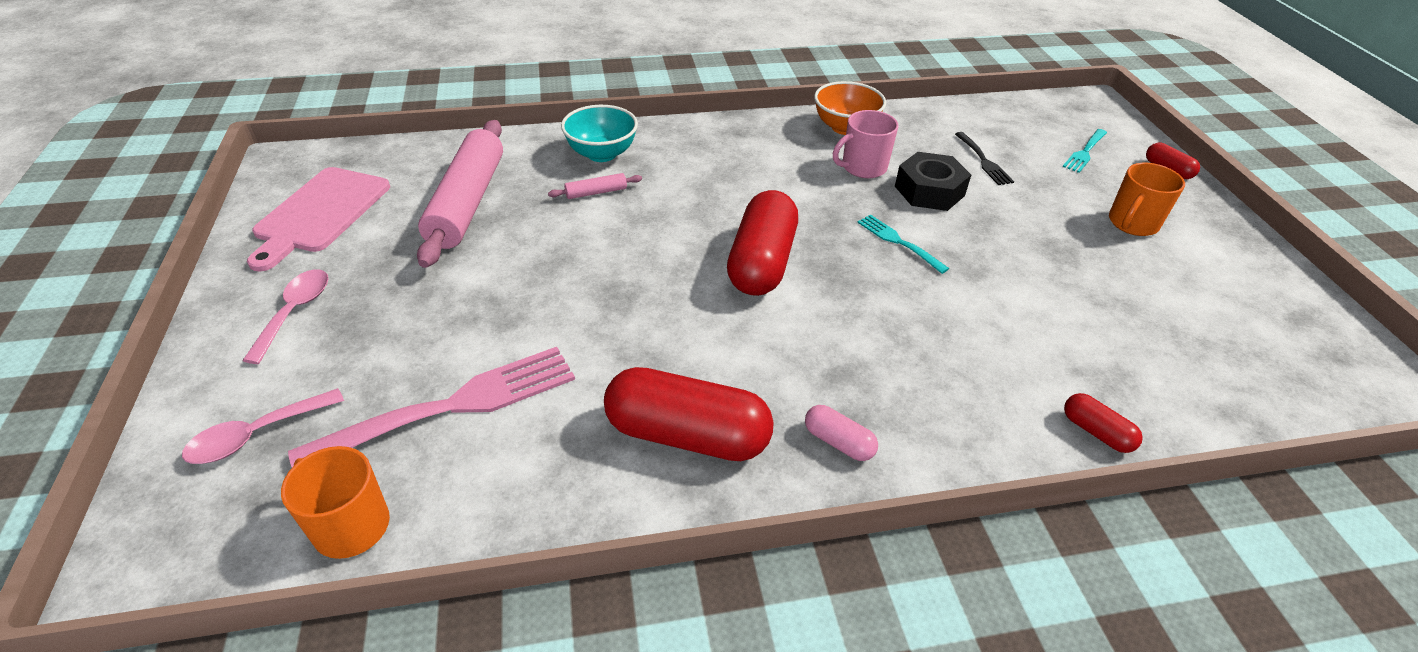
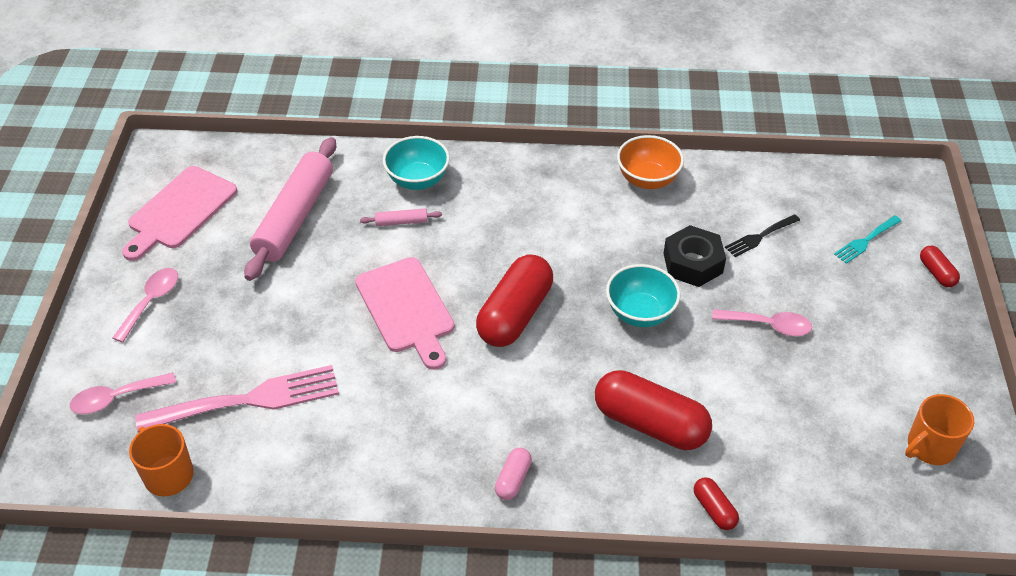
camera: 15 degrees right, 5 degrees up
red capsule [604,367,774,461] -> red capsule moved to [595,370,712,450]
pink capsule [805,405,878,461] -> pink capsule turned 60 degrees clockwise [495,448,532,500]
pink mug [833,110,899,178] -> none
turquoise fork [857,214,949,274] -> turquoise bowl [606,264,681,327]
black fork [955,132,1014,185] -> black fork turned 60 degrees clockwise [725,214,800,257]
orange mug [1109,163,1185,236] -> orange mug moved to [905,394,974,465]
none -> pink cutting board [355,257,454,370]
none -> pink spoon [712,309,812,336]

